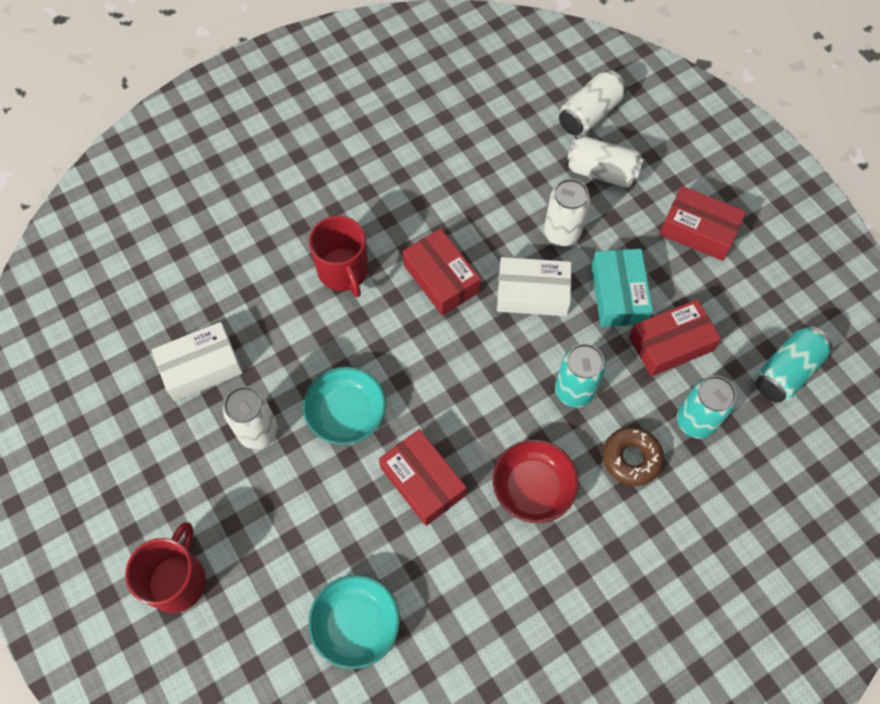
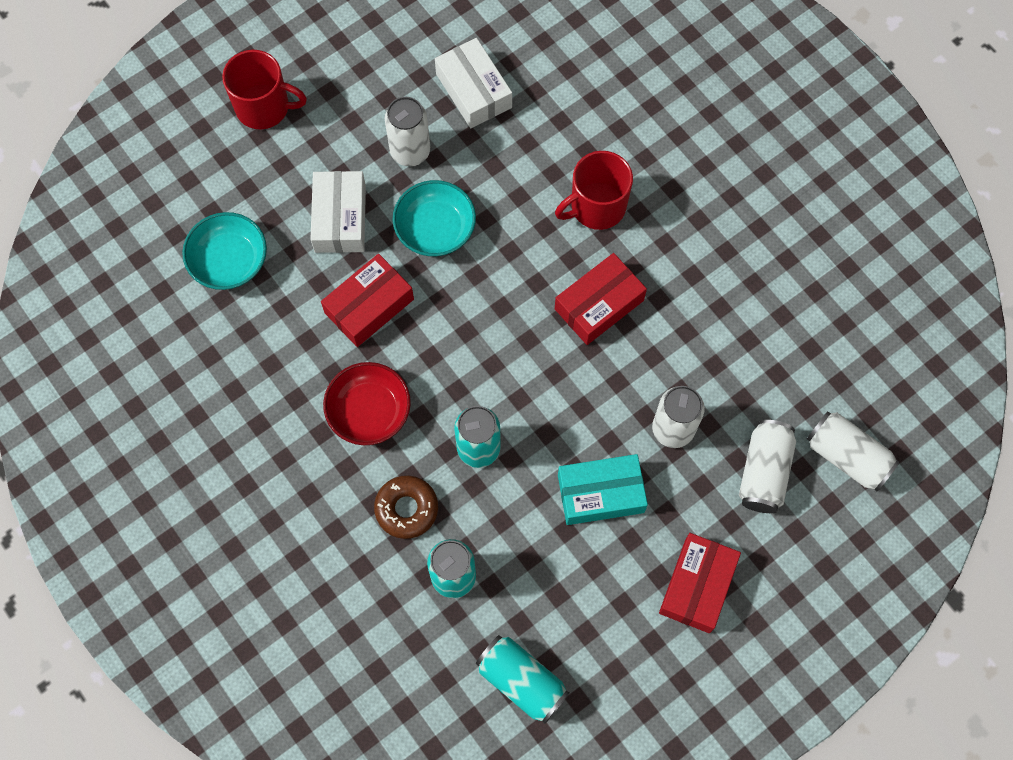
camera: 85 degrees right, 5 degrees up
white box [497,257,571,316] -> white box moved to [310,171,366,253]
red box [629,299,721,377] -> none

